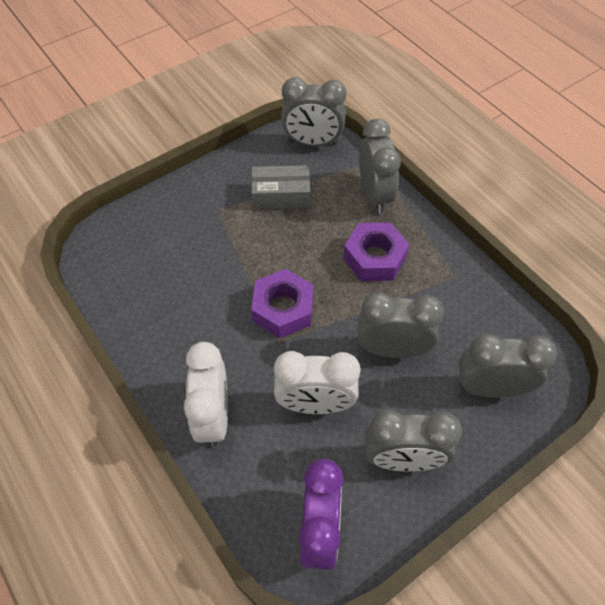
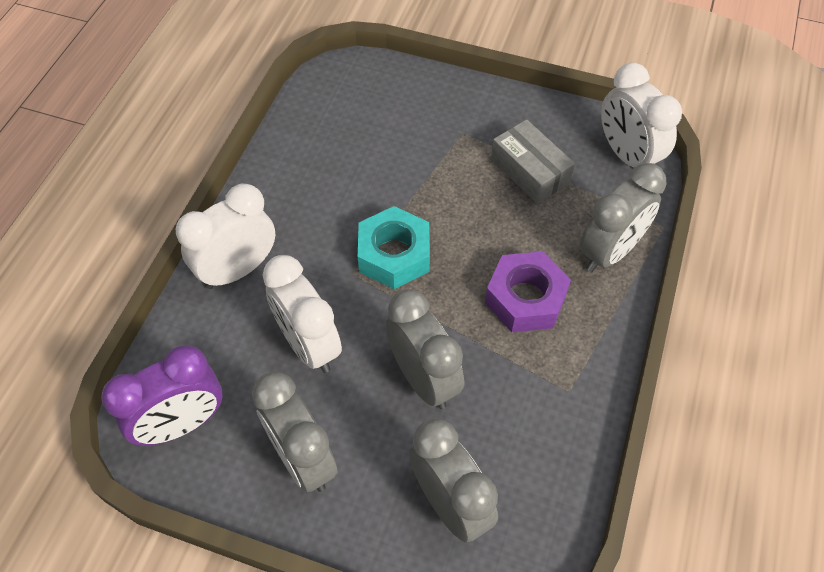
camera: 55 degrees right, 0 degrees up
purple nut [251,269,313,338] -> turquoise nut [358,206,430,289]
grey clock [281,77,346,146] -> white clock [601,62,682,168]

